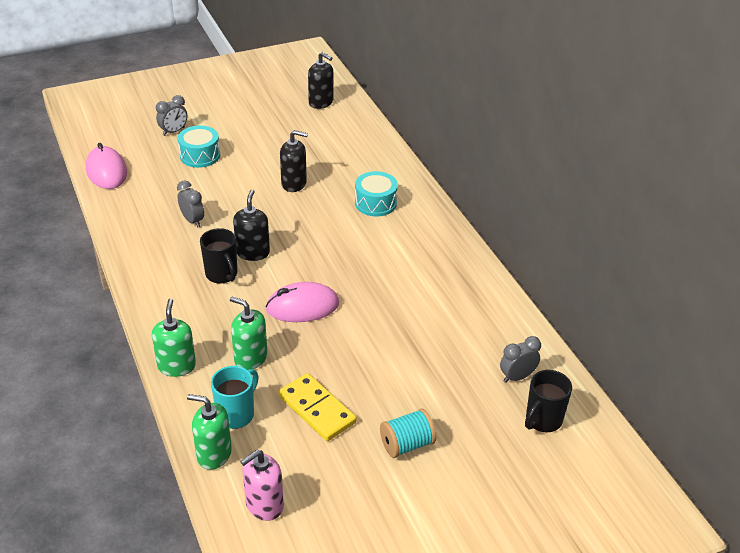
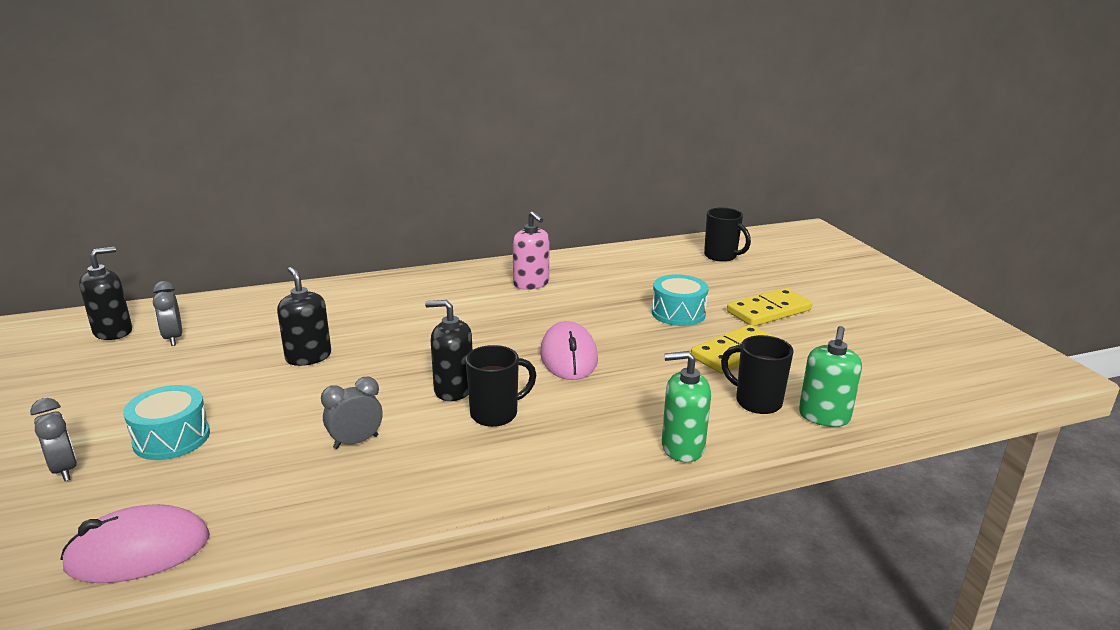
camera: 85 degrees left, 15 degrees down
turquoise mug [211,366,259,429] -> black mug [721,335,794,414]
green soap dispenser [230,297,268,370] -> none
pink soap dispenser [240,450,284,521] -> pink soap dispenser moved to [513,211,550,290]
black soap dispenser [280,130,308,192] -> black soap dispenser turned 45 degrees counterclockwise [277,267,331,366]
turquoise drum [355,171,398,216] -> turquoise drum moved to [652,274,709,326]
turquoise spool [380,409,436,458] -> yellow domino [727,288,813,326]
grey clock [500,336,541,383] -> grey clock moved to [153,281,182,346]

